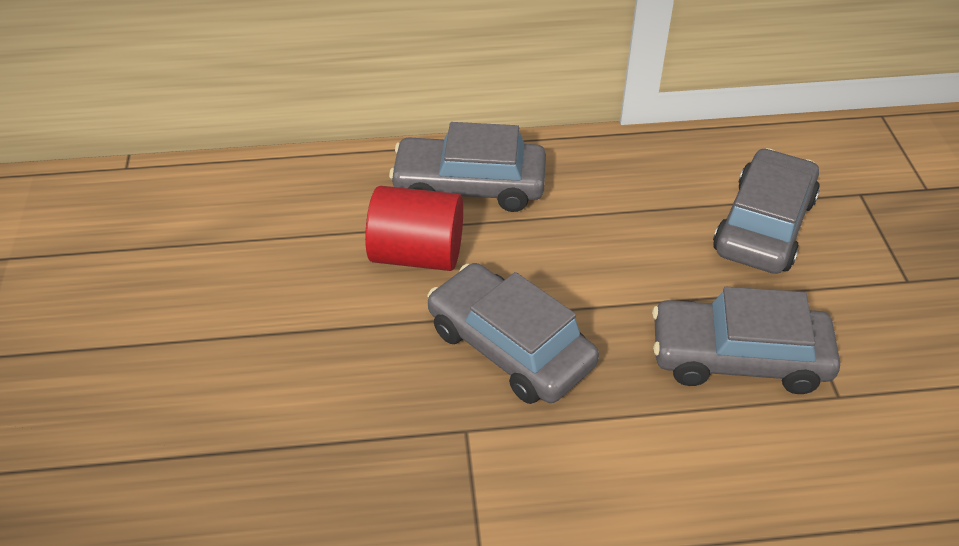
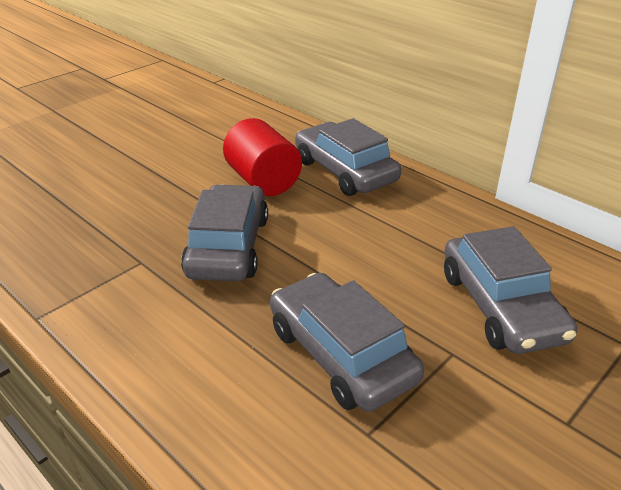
camera: 50 degrees right, 10 degrees down
grey car [713,148,820,274] -> grey car turned 90 degrees clockwise [444,226,577,354]

